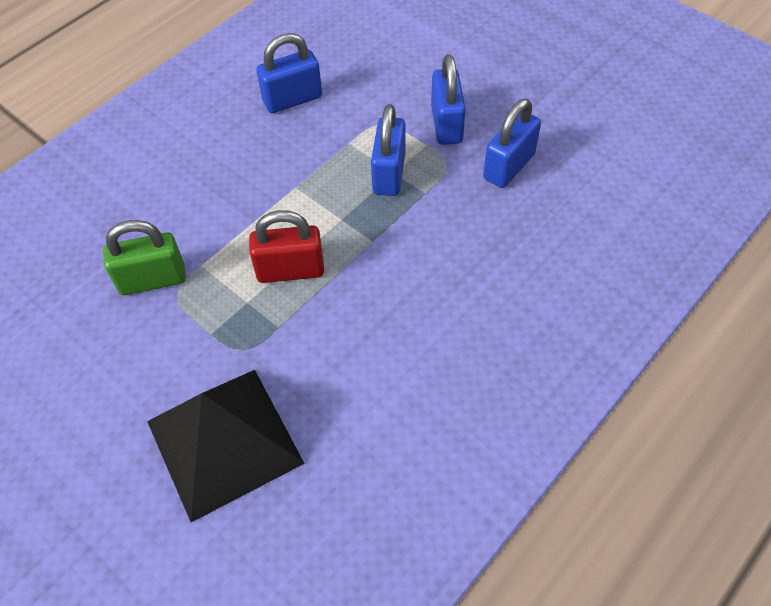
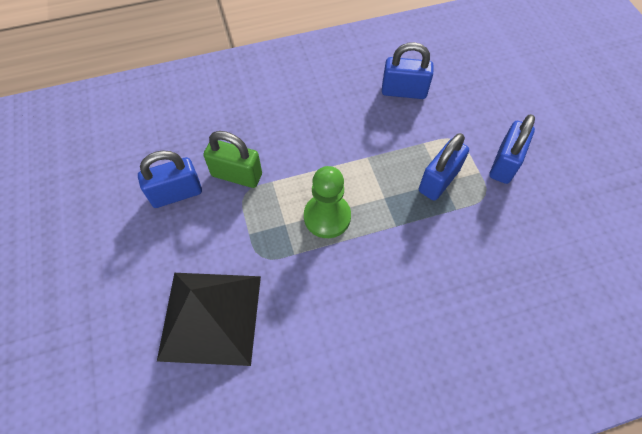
camera: 30 degrees right, 5 degrees up
red padlock [249,210,324,283] -> green pawn [304,166,351,238]
blue padlock [483,99,541,188] -> blue padlock moved to [138,150,202,208]

